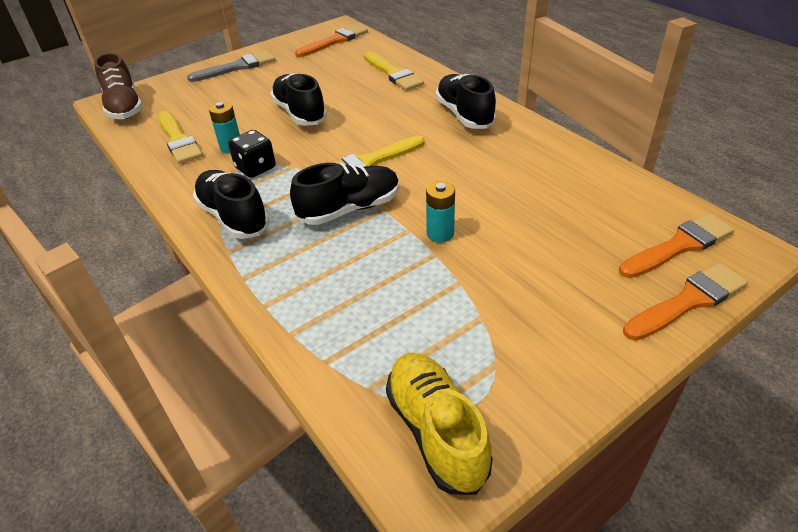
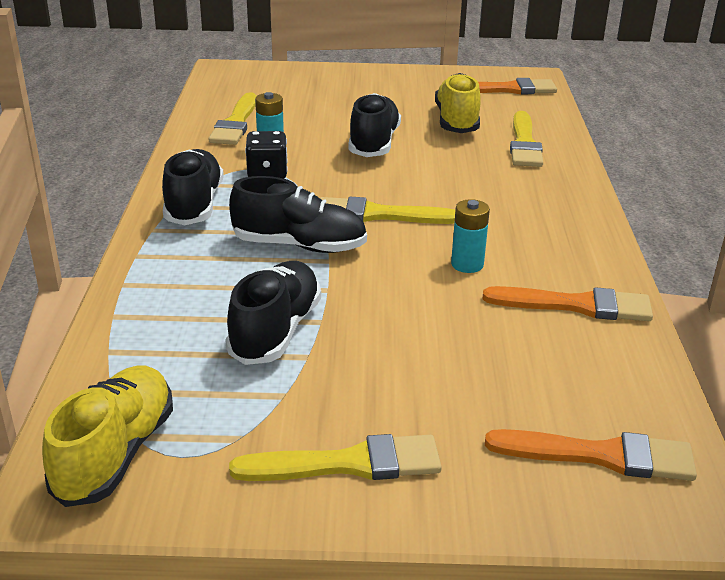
camera: 35 degrees right, 10 degrees down
brown shoe [94,53,143,119] -> none
grey brush [187,51,276,82] -> none
turquoise battery [426,181,455,242] -> turquoise battery moved to [451,199,490,273]
black shoe [436,74,496,129] -> black shoe moved to [225,261,321,365]
orange brush [623,263,748,341] -> orange brush moved to [483,286,653,321]
none -> yellow brush [229,434,442,481]
none -> yellow shoe [435,73,481,133]

